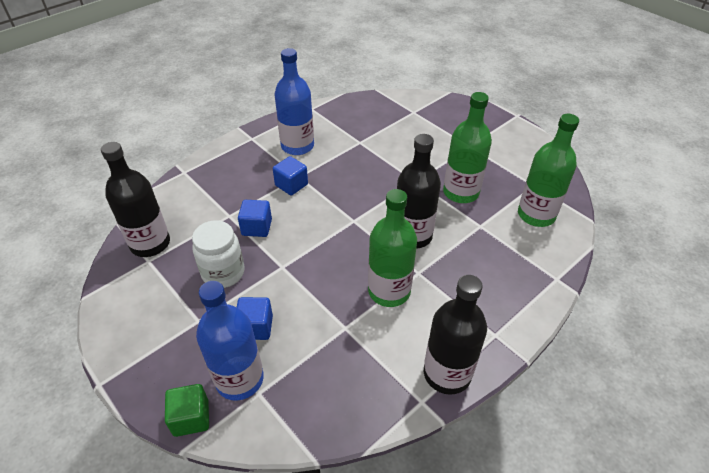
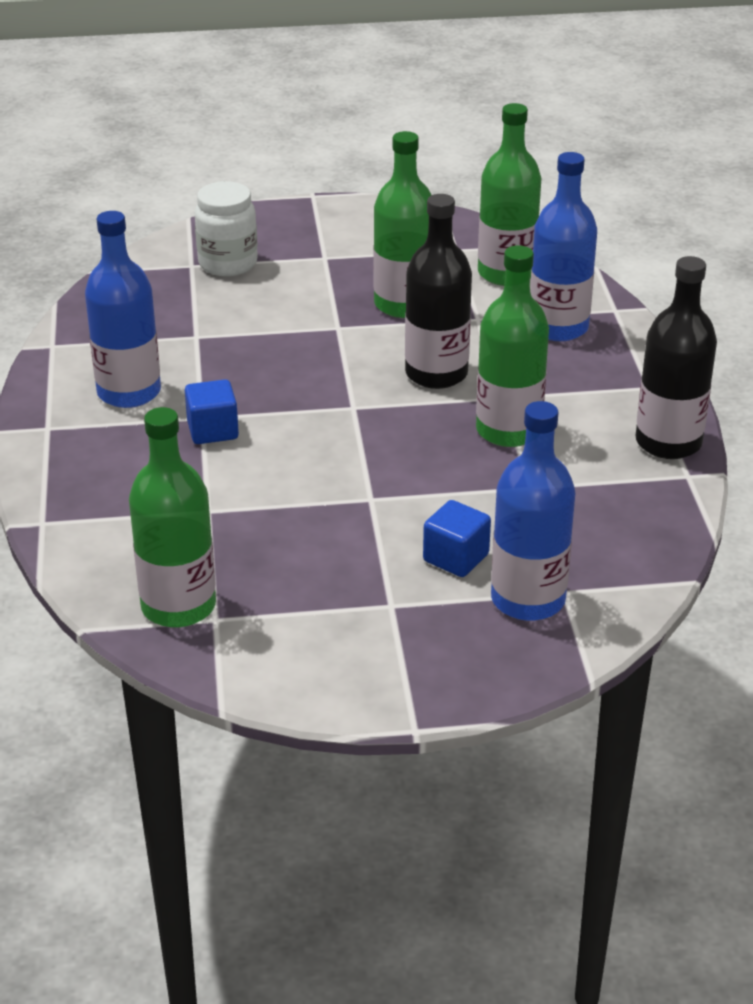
camera: 55 degrees left, 10 degrees down
black bottle [101,142,170,257] -> green bottle [129,407,216,628]
green cube [165,384,209,437] -> none
white jar [192,220,244,288] -> white jar moved to [195,181,258,276]
blue cube [238,200,272,237] -> none
none -> blue bottle [530,152,597,341]

